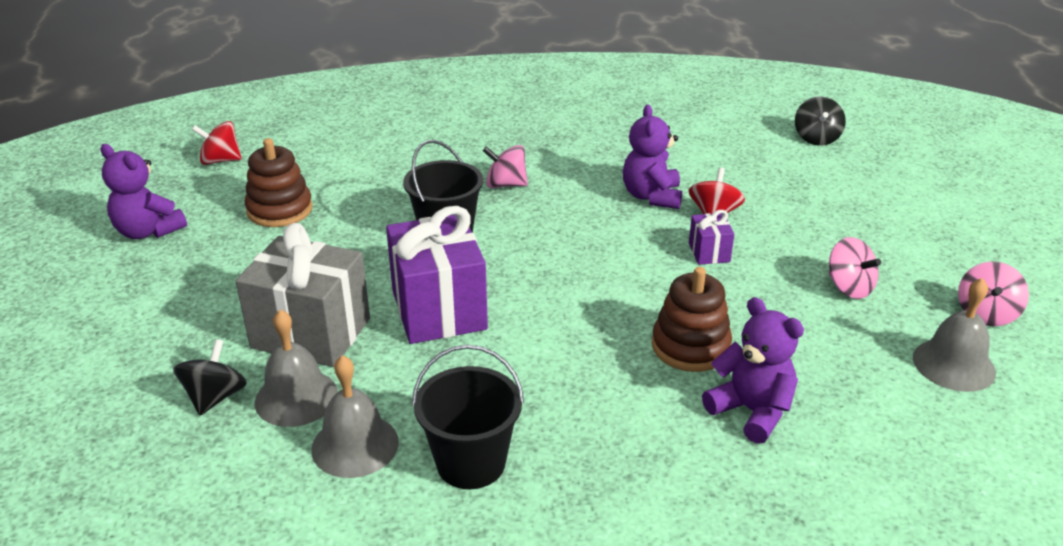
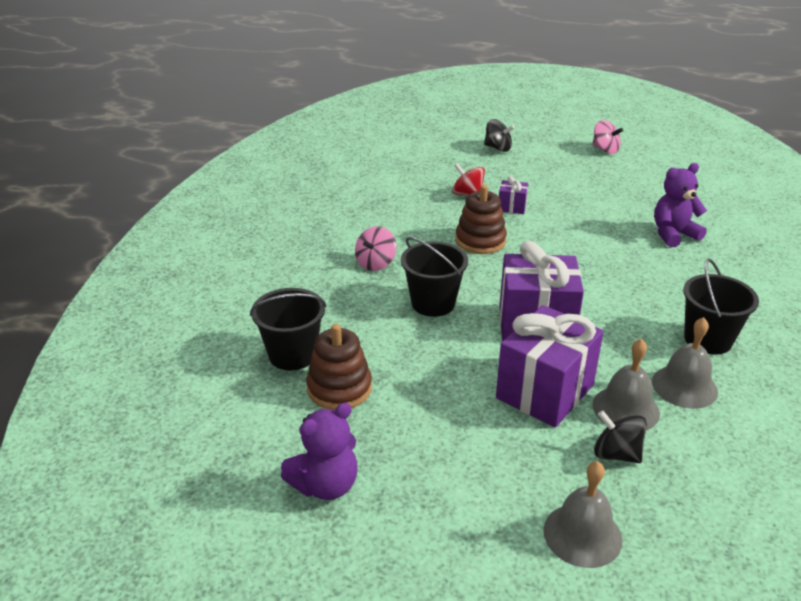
camera: 70 degrees left, 0 degrees up
red spinning top [192,121,242,165] -> none
grey gift [236,223,370,367] -> purple gift [496,305,604,427]
purple teddy bear [623,105,682,209] -> none
brown stacking toy [652,267,732,372] -> brown stacking toy moved to [456,185,507,254]
black spinning top [795,96,846,146] -> black spinning top moved to [484,119,515,152]
pink spinning top [829,237,881,299] -> none
grey bell [913,278,996,392] -> grey bell moved to [543,461,623,568]
none -> black bucket [250,288,326,371]

